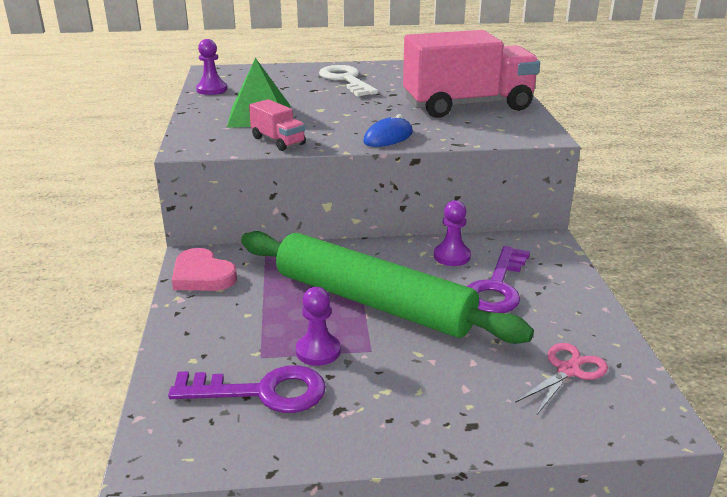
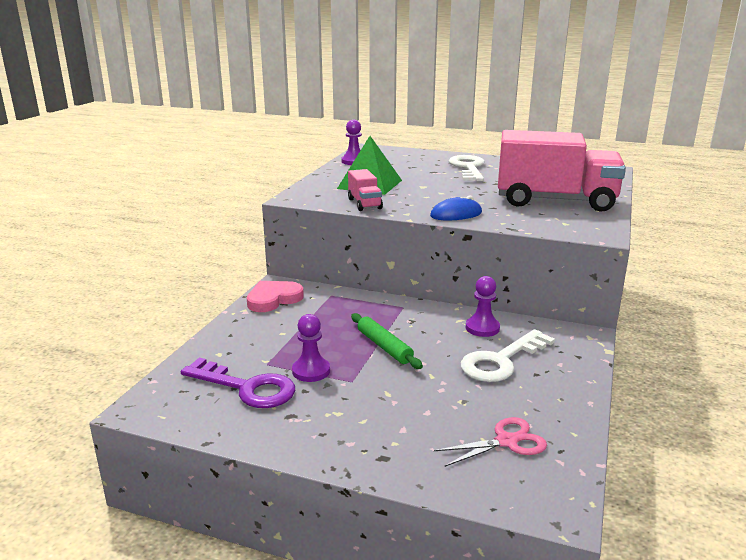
camera: 25 degrees right, 5 degrees down
pink heart [172,248,237,291] -> pink heart turned 75 degrees clockwise [247,281,304,312]
green rolling pin [241,231,534,344] -> green rolling pin [351,313,423,369], size x0.42
purple key [466,246,530,313] -> white key [461,329,555,382]

